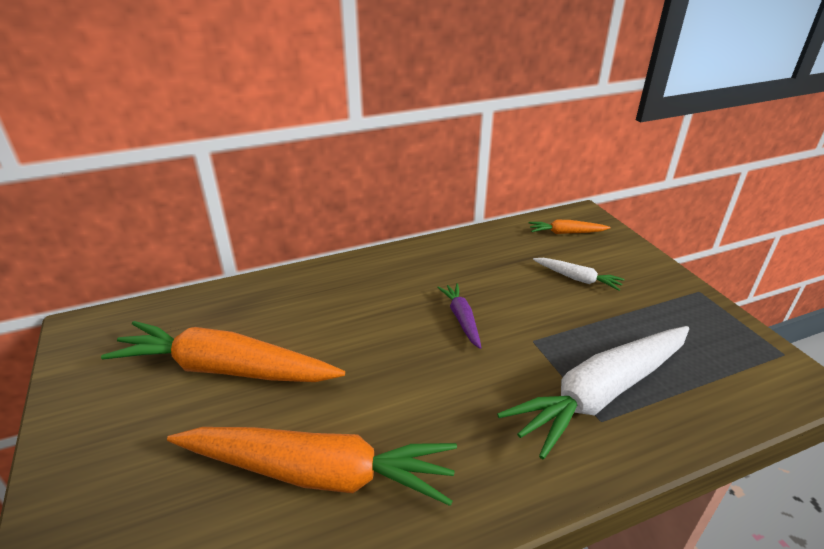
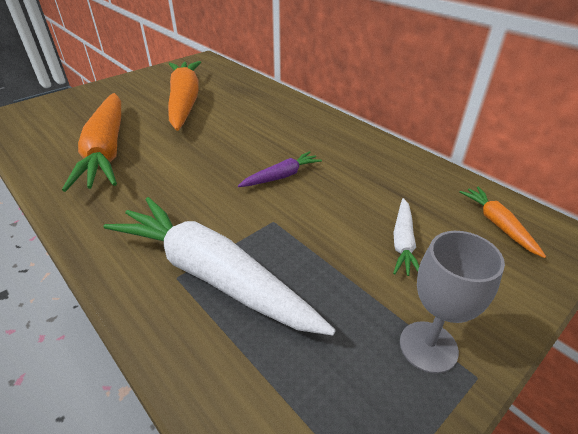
camera: 70 degrees right, 5 degrees up
none -> grey goblet [400,231,505,374]

